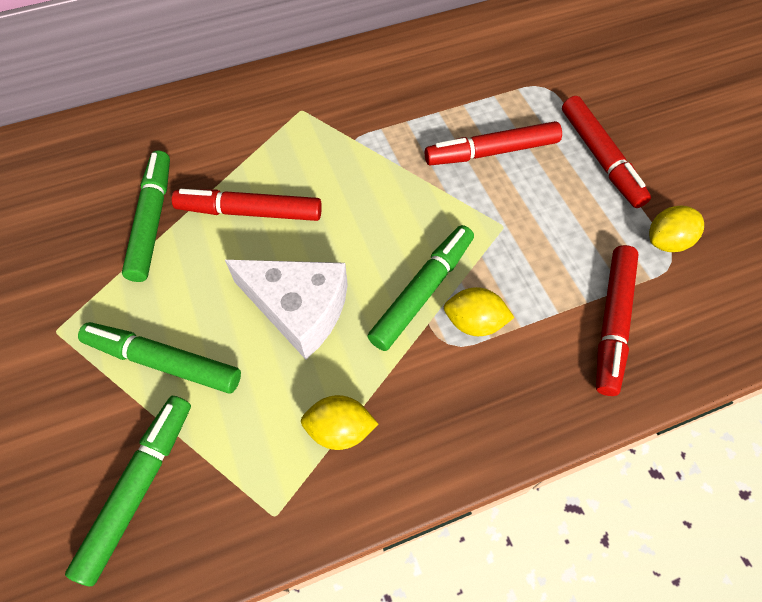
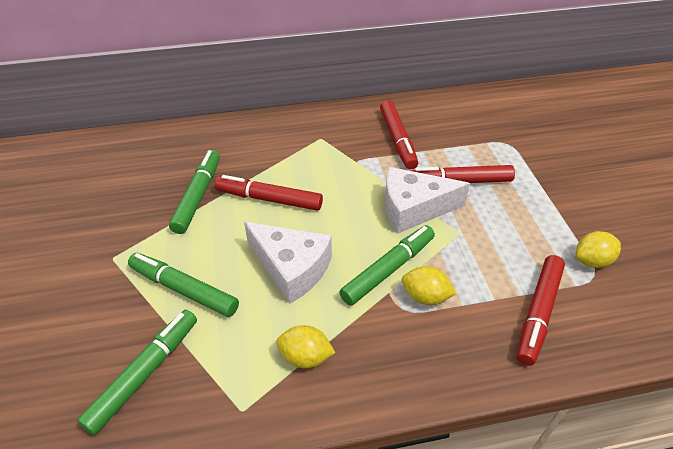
camera: 10 degrees right, 15 degrees down
red marker [562,96,651,208] -> red marker moved to [380,100,418,170]
none -> white cheese [385,167,470,234]

